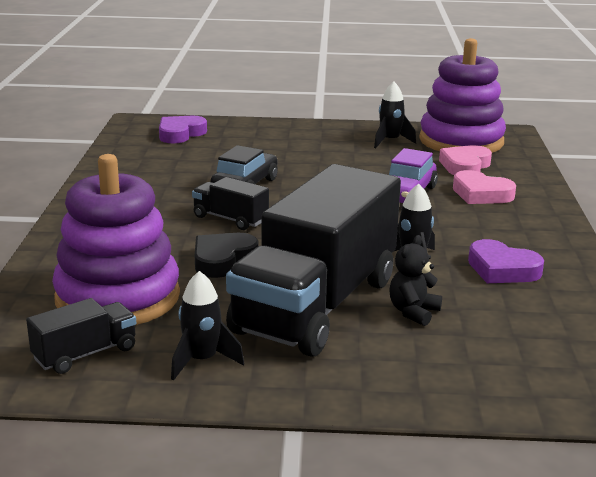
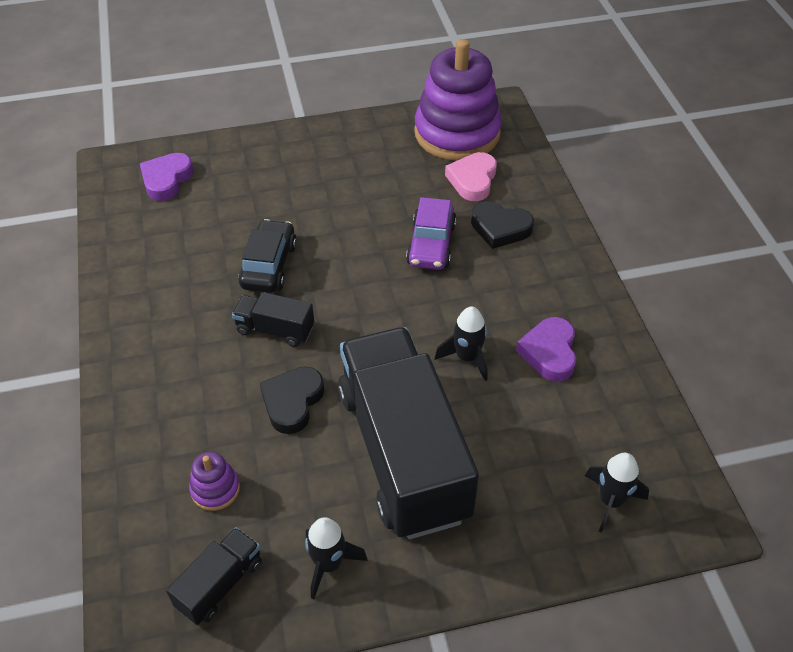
camera: 15 degrees left, 25 degrees up
purple stacking toy [52,154,180,325] -> purple stacking toy [189,452,240,511], size x0.41
black truck [226,164,401,357] -> black truck turned 150 degrees clockwise [338,327,479,539]
black rocket [374,82,416,148] -> black rocket moved to [585,453,649,533]
black teddy bear [390,235,442,326] -> none
pink heart [453,170,516,204] -> black heart [471,201,534,249]
purple heart [468,239,544,283] -> purple heart turned 75 degrees clockwise [516,317,576,382]

